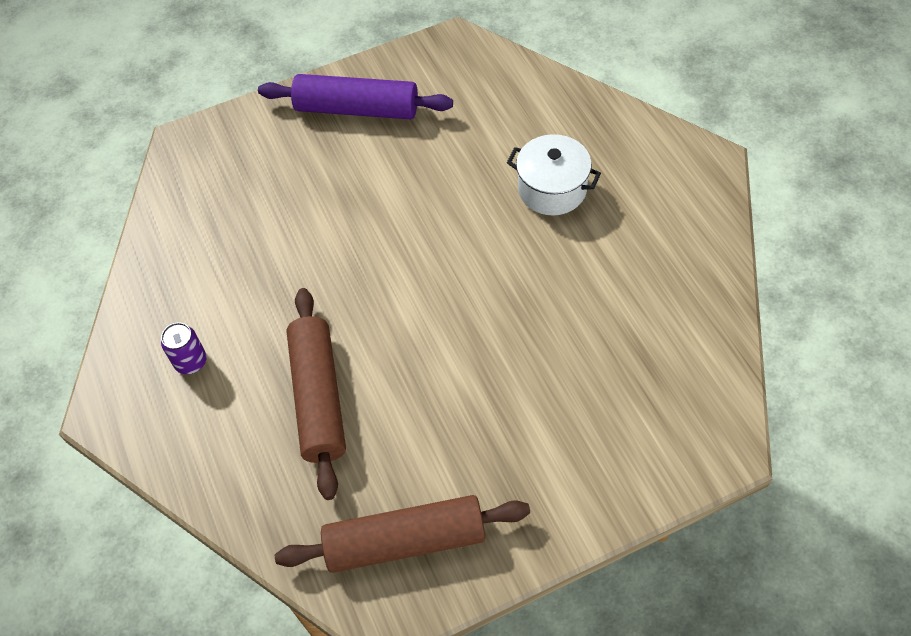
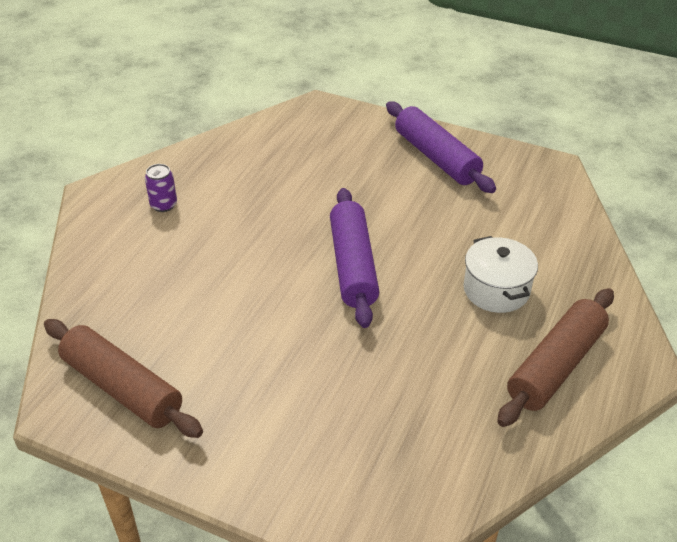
camera: 45 degrees right, 15 degrees down
brown rolling pin [286,288,346,500] -> brown rolling pin moved to [497,288,614,427]
none -> purple rolling pin [330,188,379,328]

